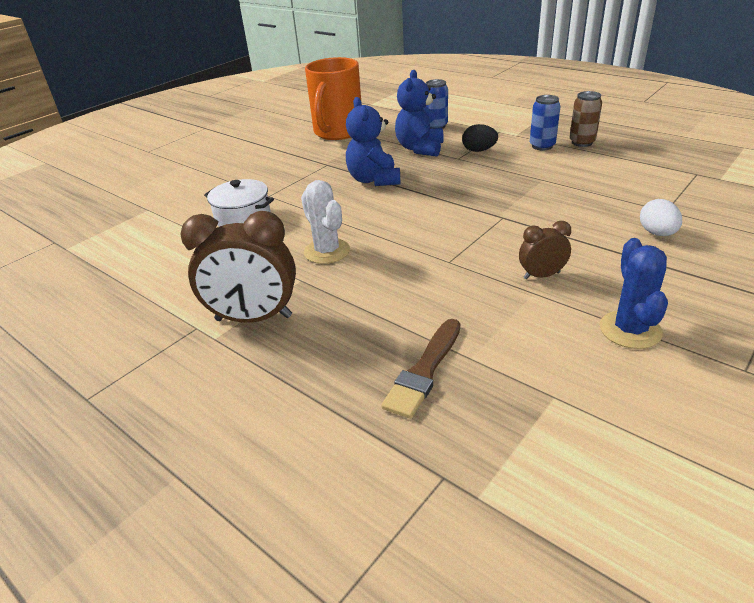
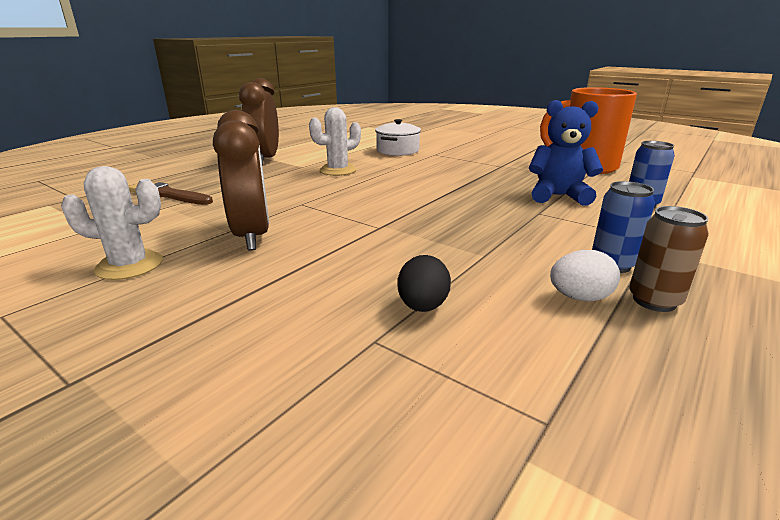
camera: 85 degrees right, 10 degrees down
blue teddy bear [346,97,400,186] -> none
black egg [462,124,498,152] -> black egg moved to [397,255,451,312]
brown clock [519,221,571,279] -> brown clock [213,110,269,251], size x1.90
blue cactus [600,238,668,349] -> white cactus [61,166,163,280]
white egg [640,199,682,236] -> white egg moved to [550,250,620,301]

